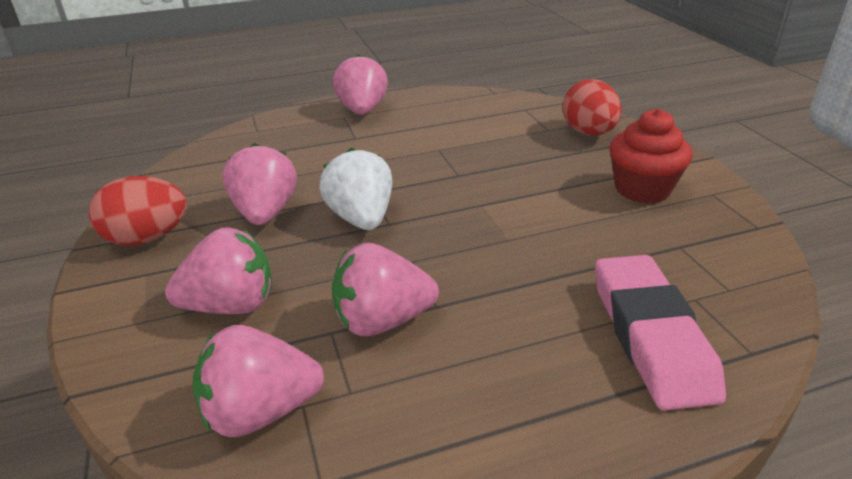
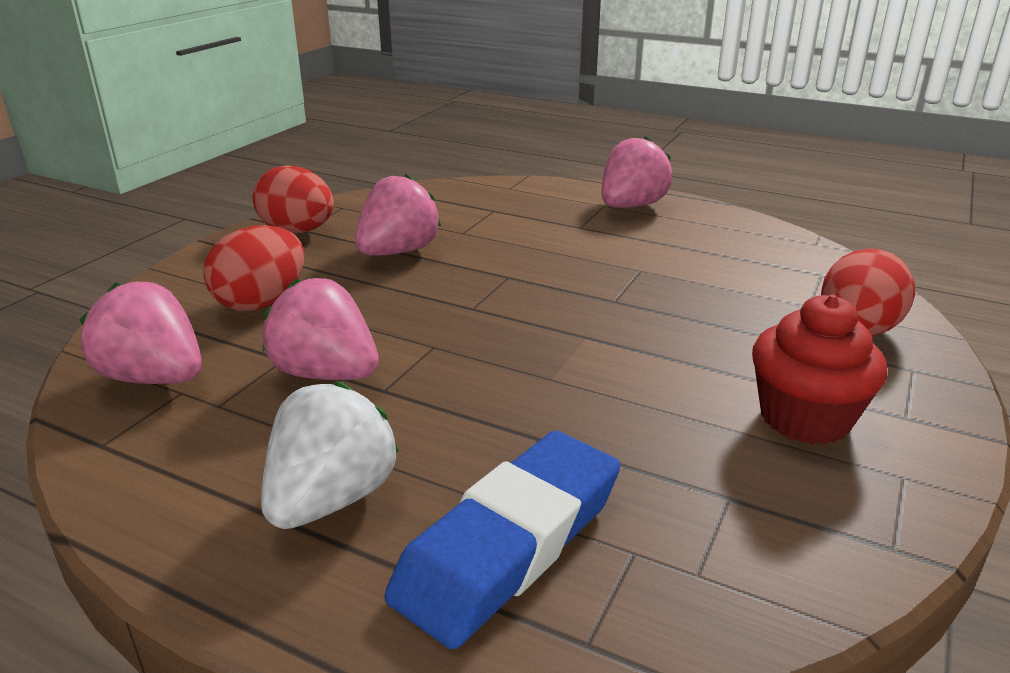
camera: 45 degrees right, 5 degrees down
pink strawberry [165,227,272,314] -> red egg [203,225,305,311]
white strawberry [319,148,392,230] -> white strawberry moved to [261,381,399,529]
pink eraser [595,255,726,411] -> blue eraser [385,431,620,649]

